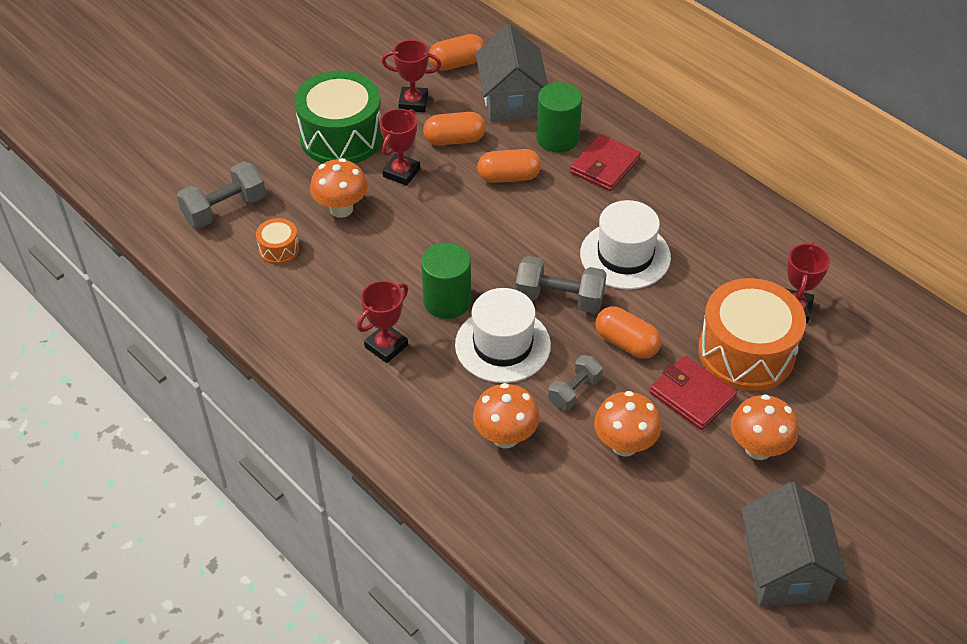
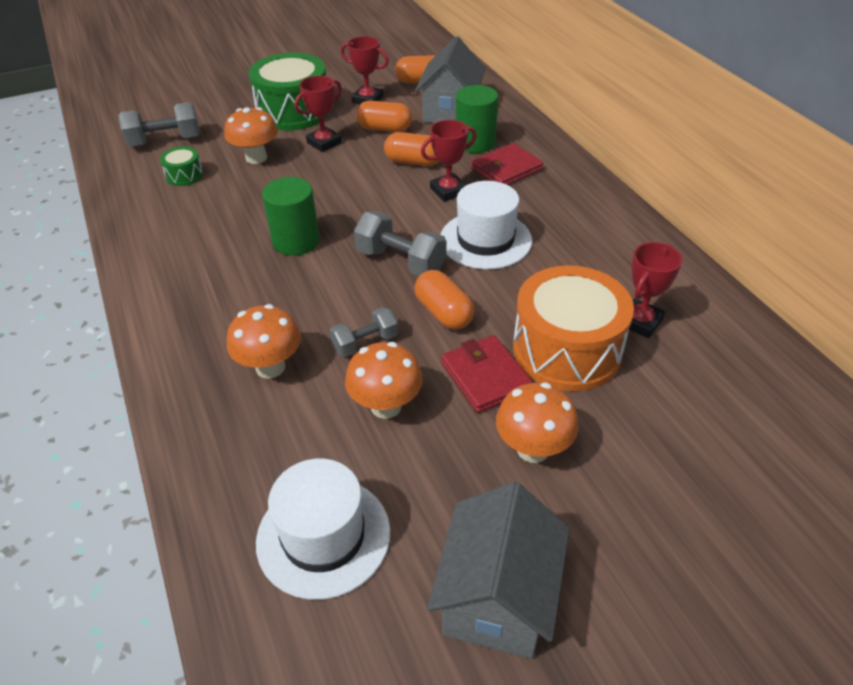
camera: 20 degrees right, 5 degrees down
orange drum [256,218,300,265] -> green drum [160,147,203,186]
red trophy [357,281,408,363] -> red trophy moved to [421,120,477,202]
white hat [455,288,551,383] -> white hat moved to [256,459,390,600]

